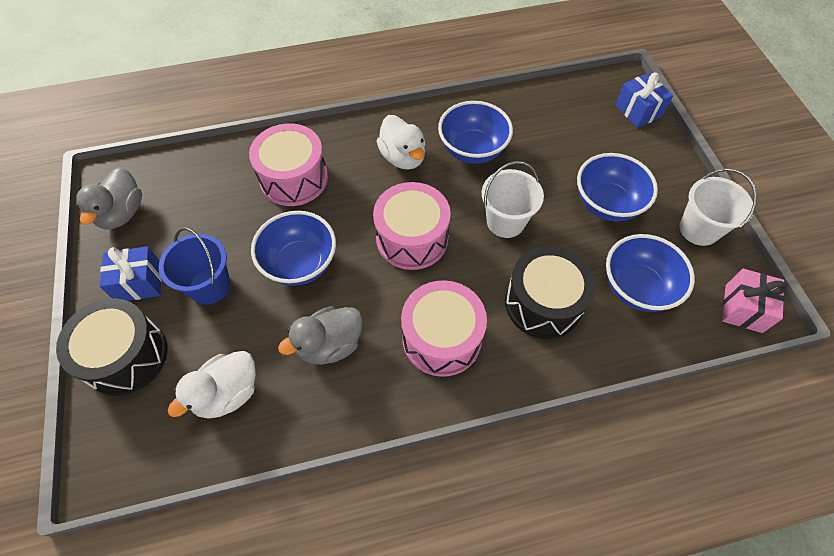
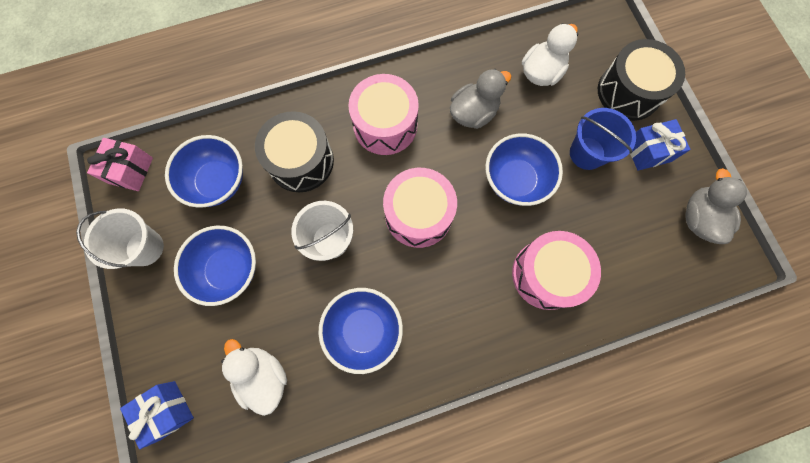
camera: 175 degrees right, 15 degrees up
white duck [377,115,425,170] -> white duck moved to [221,339,287,416]

